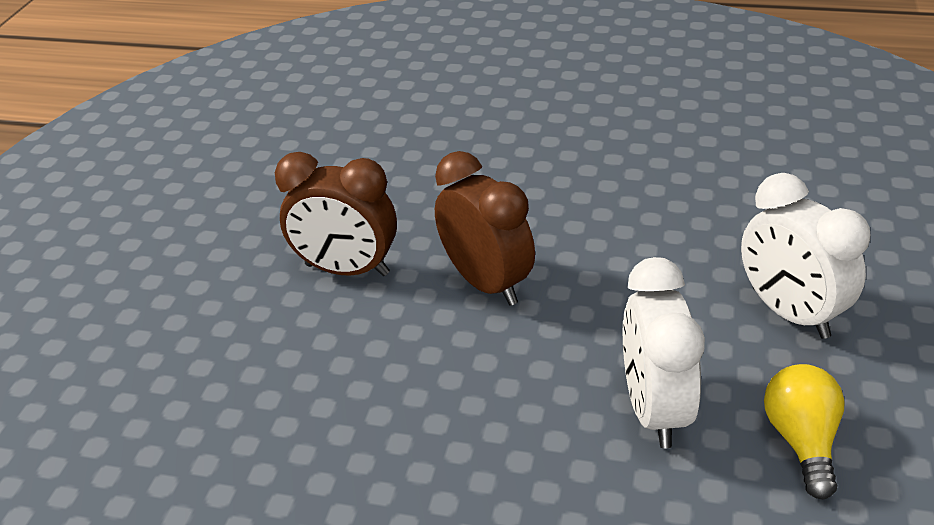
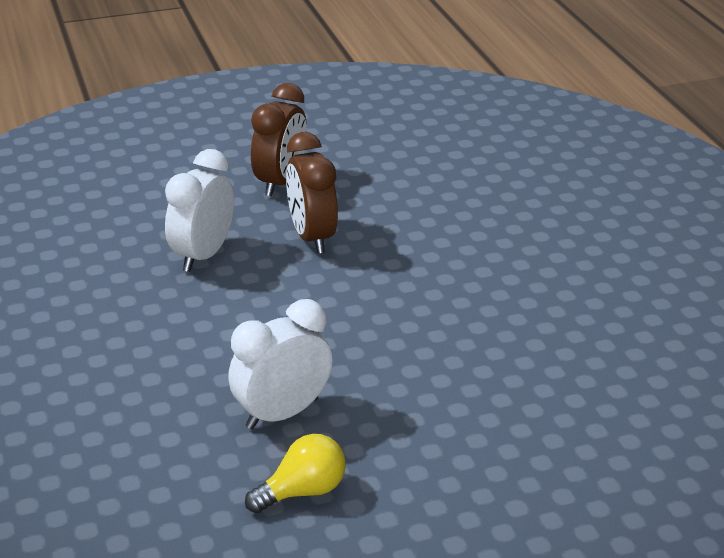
camera: 55 degrees right, 5 degrees down
brown clock [435,151,535,306] -> brown clock moved to [251,83,307,196]
white clock [741,173,870,339] -> white clock moved to [165,149,234,272]

